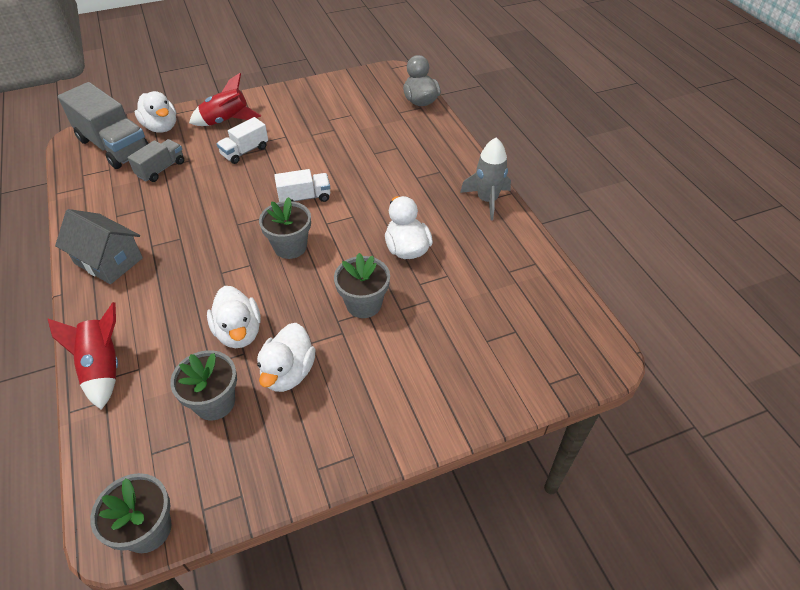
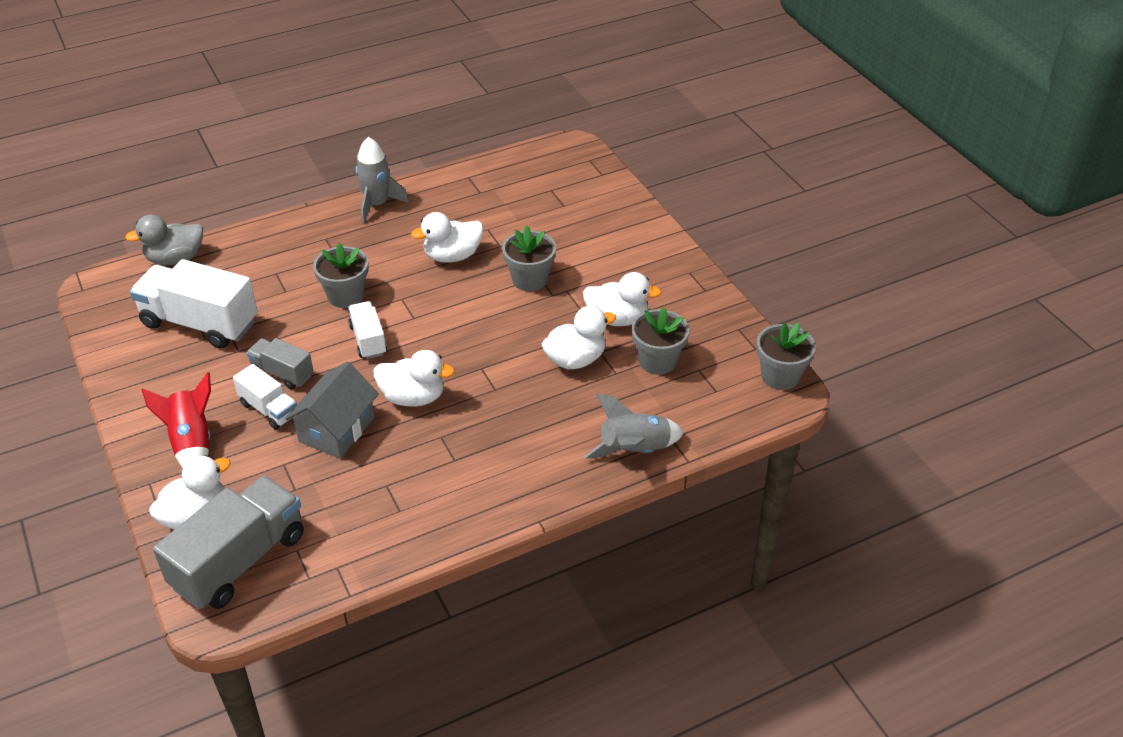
camera: 95 degrees left, 5 degrees down
red rocket [48,302,118,410] -> grey rocket [584,394,684,459]
grey house [55,209,143,284] -> grey house moved to [285,361,379,459]
grey truck [127,139,184,182] -> grey truck moved to [246,338,313,389]
grey flower pot [259,197,311,259] -> grey flower pot moved to [313,243,369,308]
none -> white truck [130,259,258,349]
none -> white duck [374,350,455,407]

